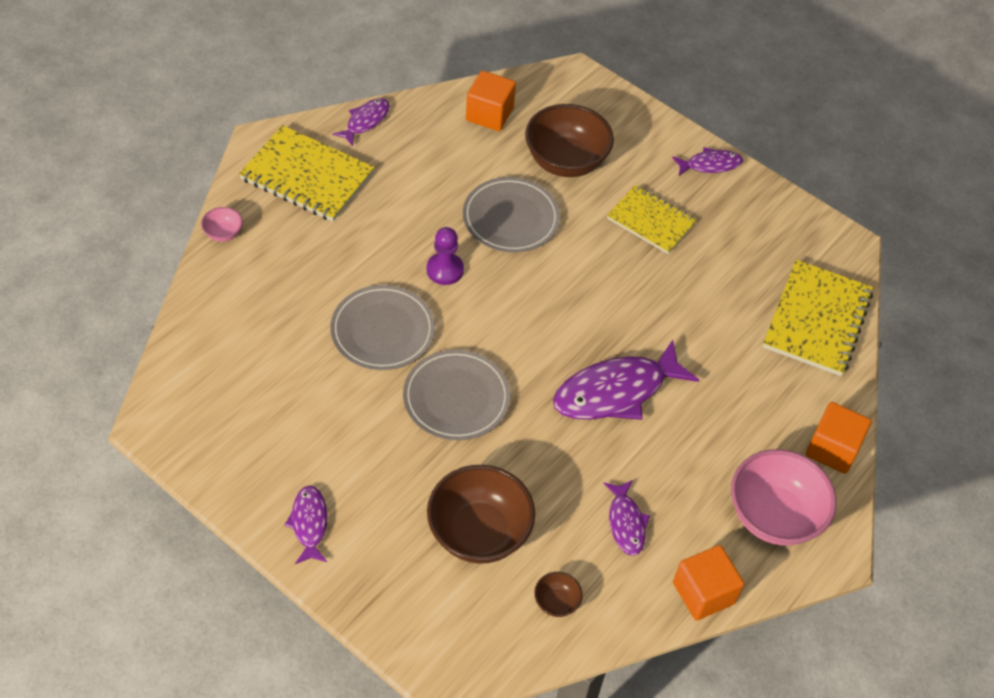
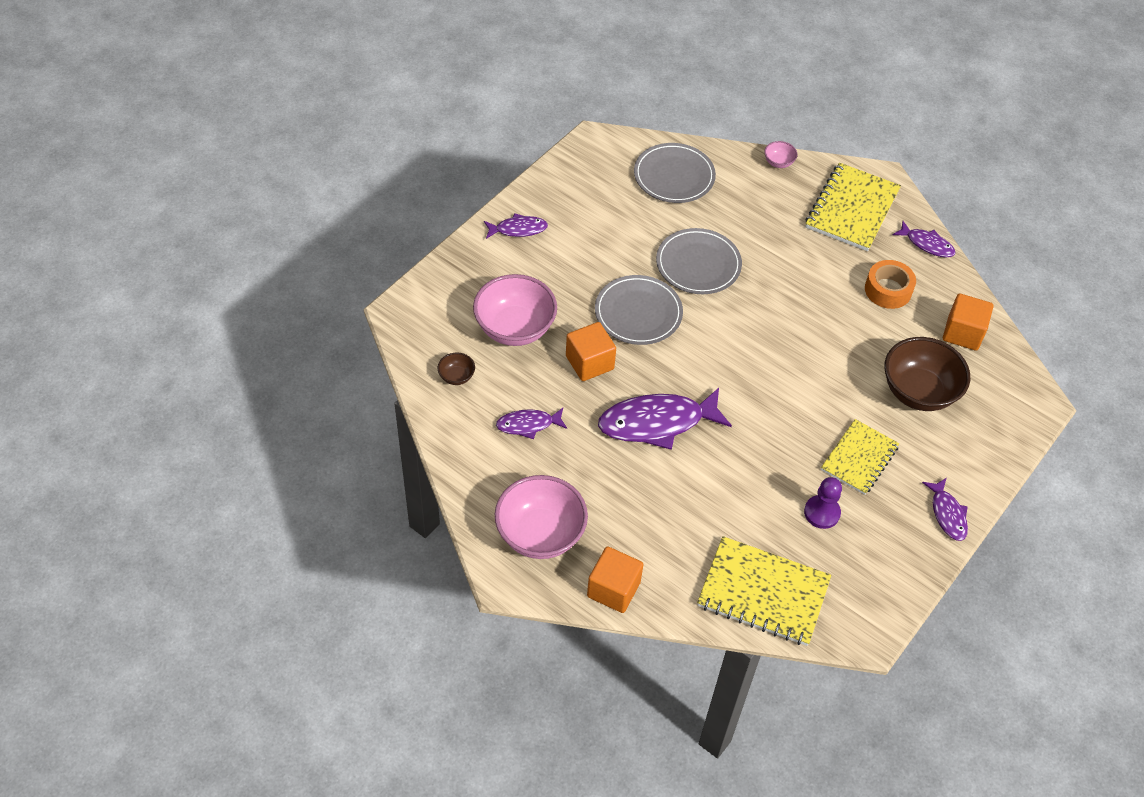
camera: 90 degrees right, 0 degrees up
purple pawn [427,227,464,285] -> purple pawn moved to [804,477,842,529]
brown bowl [427,465,535,564] -> pink bowl [473,274,557,346]
grey plate [463,177,560,253] -> grey plate moved to [634,143,716,203]
purple fish [553,340,699,420] -> purple fish turned 75 degrees counterclockwise [598,388,732,450]
orange cube [673,545,744,621] -> orange cube moved to [566,322,616,381]
none -> orange tape [865,260,916,309]

